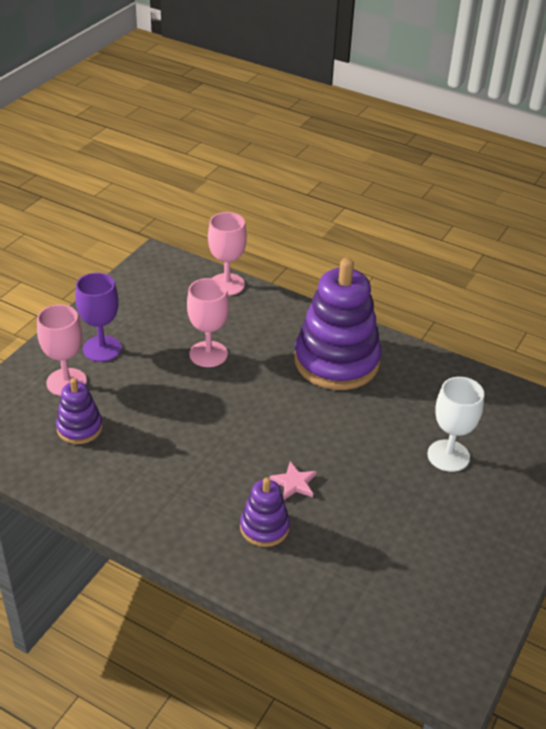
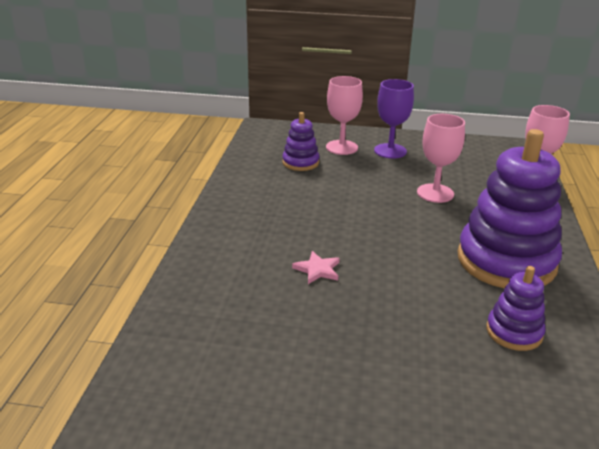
camera: 70 degrees right, 10 degrees down
purple stacking toy [240,477,290,547] -> purple stacking toy moved to [486,266,546,351]
white goblet [427,377,484,472] -> none

